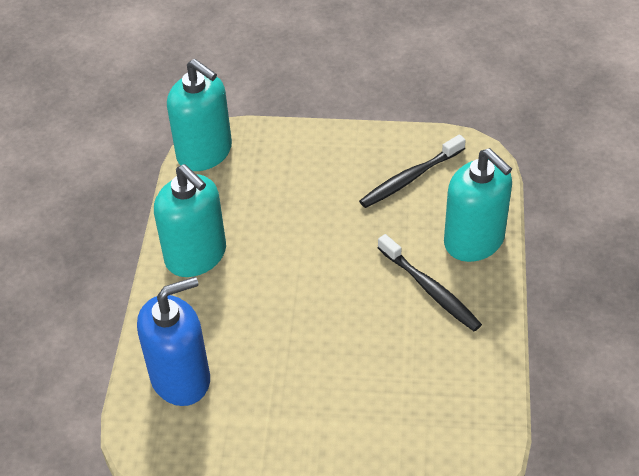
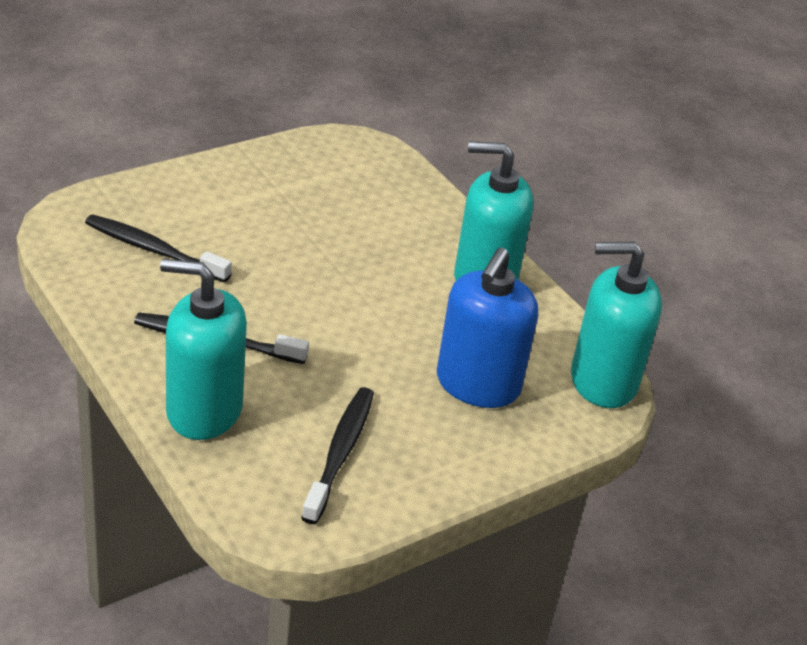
camera: 135 degrees right, 10 degrees down
blue soap dispenser [137,277,210,406] -> blue soap dispenser moved to [437,247,538,408]
none -> black toothbrush [85,214,232,283]

